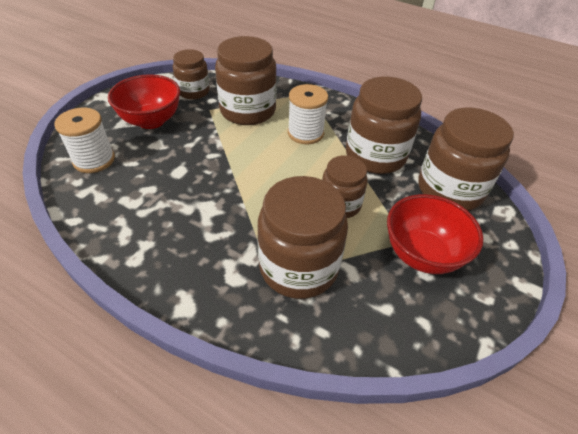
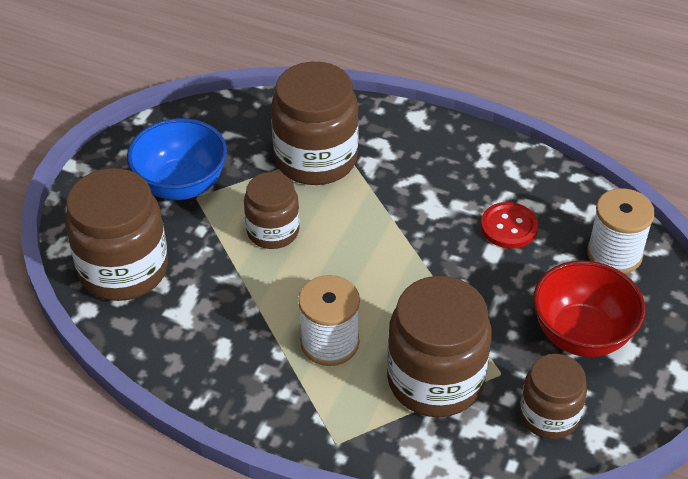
camera: 175 degrees right, 0 degrees up
brown jar [346,77,422,174] -> none
red bowl [387,194,483,274] -> blue bowl [127,118,227,200]
none -> red button [481,202,538,249]

